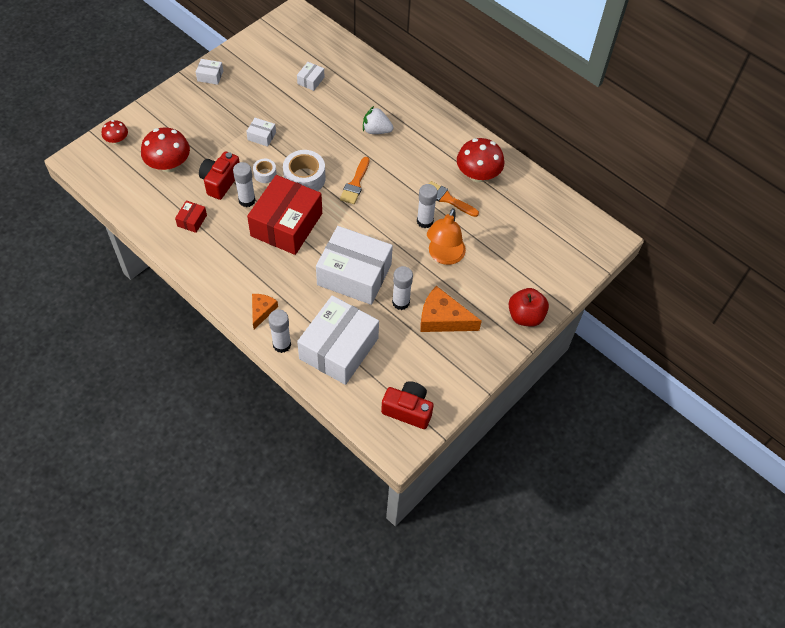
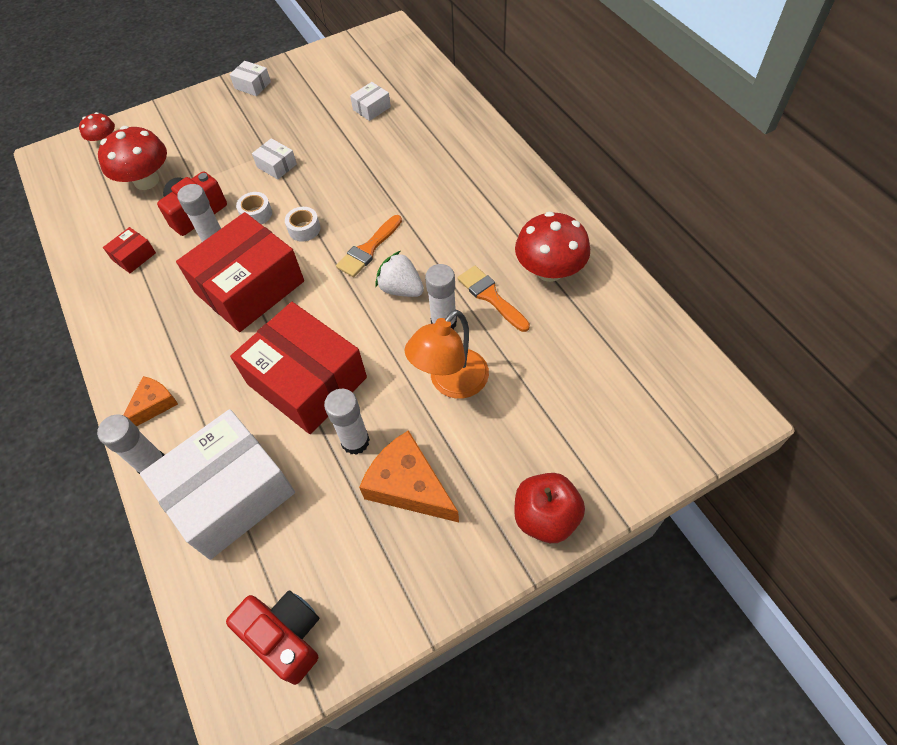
camera: 25 degrees right, 0 degrees up
white tape [283,150,326,191] -> white tape [285,207,320,242], size x0.55
white box [316,226,393,305] -> red box [230,302,367,434]
white strawberry [363,106,394,134] -> white strawberry moved to [375,251,424,297]

